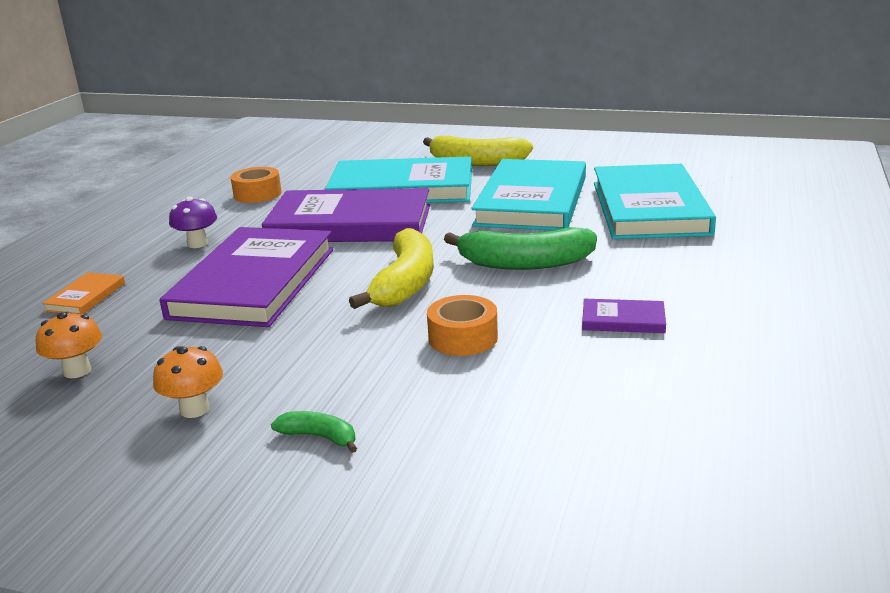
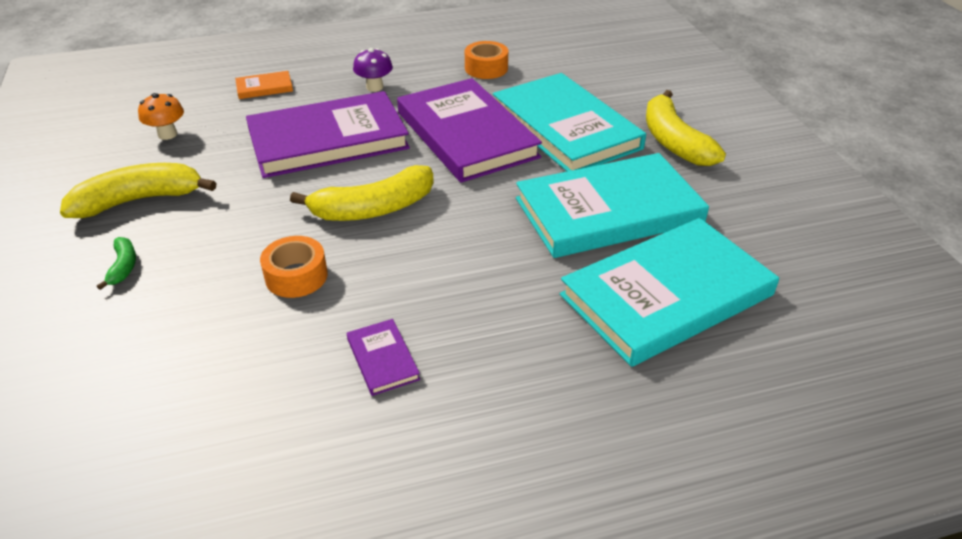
camera: 55 degrees right, 15 degrees up
orange mushroom [153,346,223,418] -> yellow banana [60,163,216,218]
green banana [444,227,597,270] -> none

